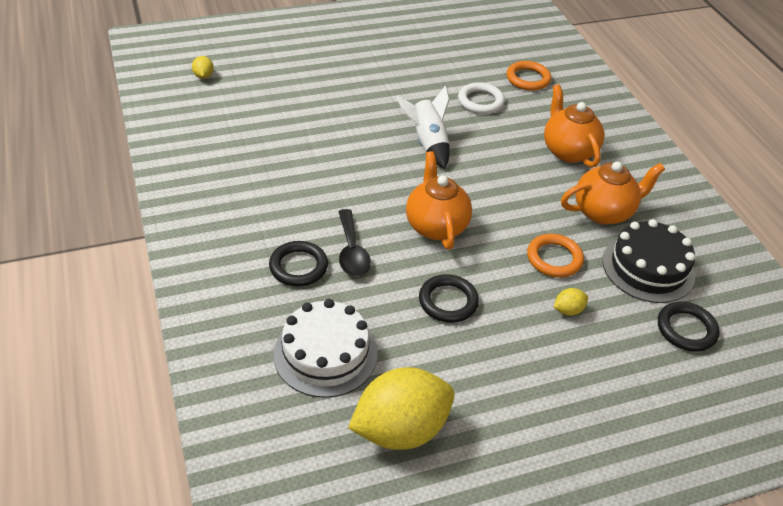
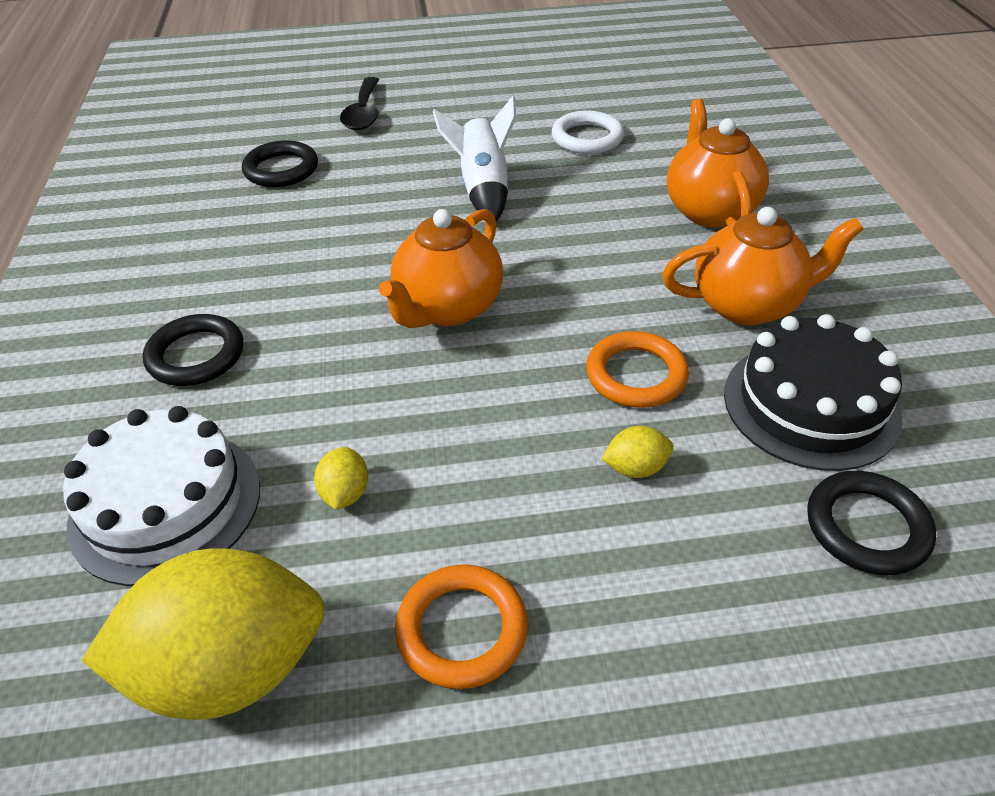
camera: 15 degrees right, 0 degrees up
yellow lemon [192,56,213,79] -> yellow lemon moved to [314,447,368,510]
black spoon [338,209,371,277] -> black spoon moved to [340,77,379,130]
orange teapot [406,151,472,250] -> orange teapot turned 150 degrees counterclockwise [379,209,503,328]
black ring [419,274,479,323] -> black ring moved to [242,140,318,187]
orange ring [506,61,551,91] -> orange ring moved to [395,565,528,689]

